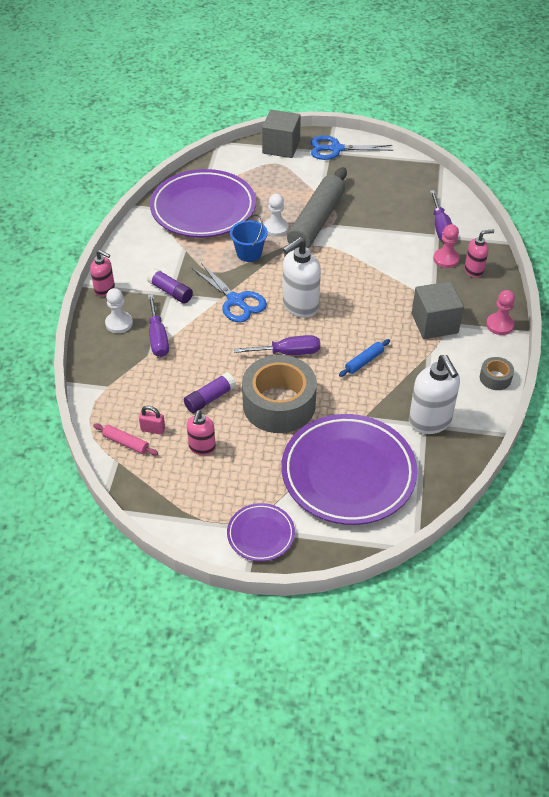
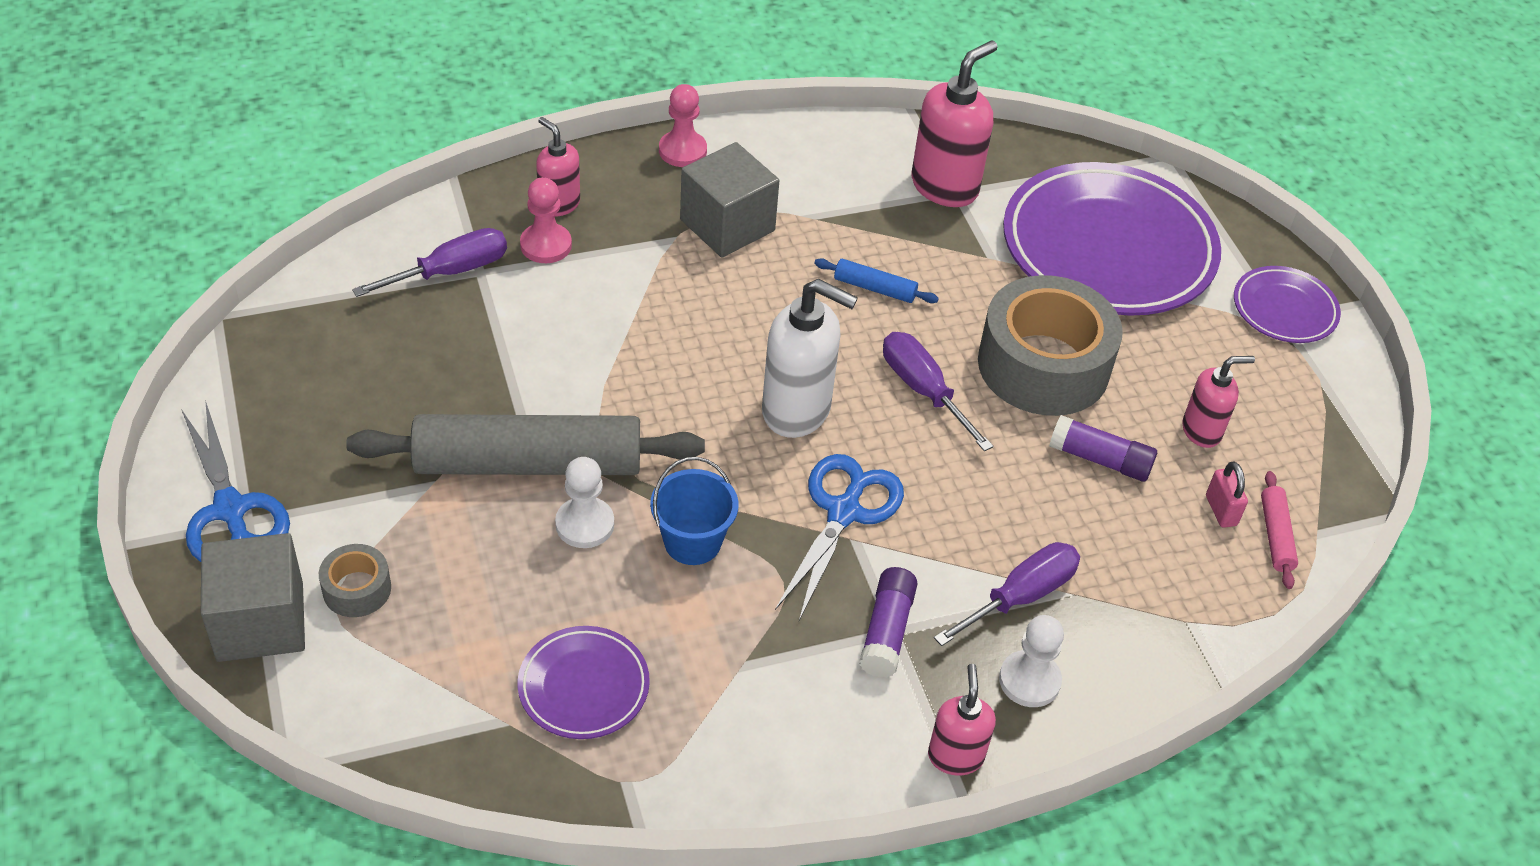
camera: 120 degrees left, 0 degrees up
purple plate [150,169,256,237] -> purple plate [518,626,650,739], size x0.48
white soap dispenser [409,355,460,434] -> pink soap dispenser [912,40,997,207]
grey tape [480,357,514,390] -> grey tape moved to [319,544,391,617]

